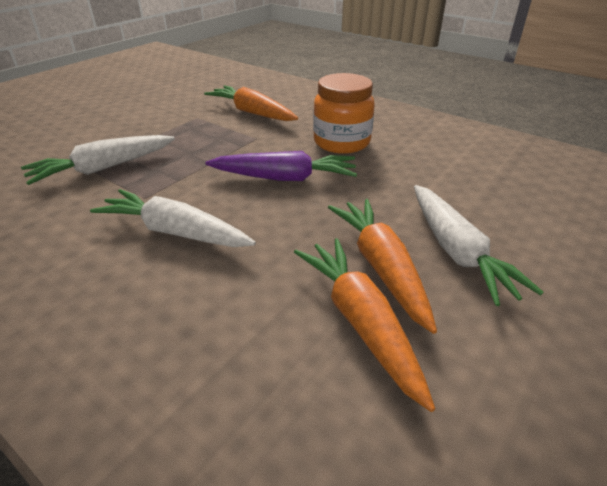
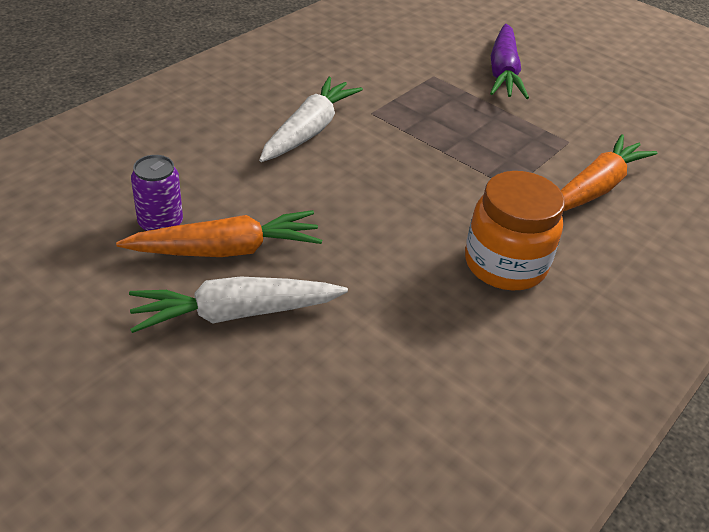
camera: 90 degrees right, 5 degrees up
white carrot [21,135,175,185] -> none
purple carrot [205,151,357,181] -> purple carrot moved to [490,24,529,99]
orange carrot [294,238,435,412] -> purple can [131,155,183,231]

